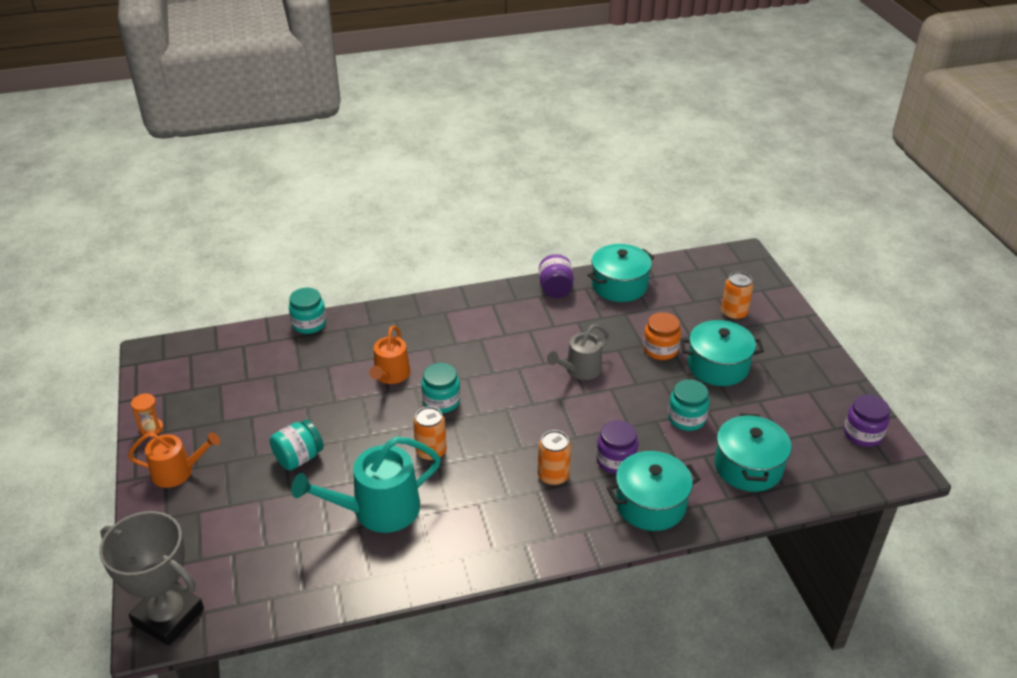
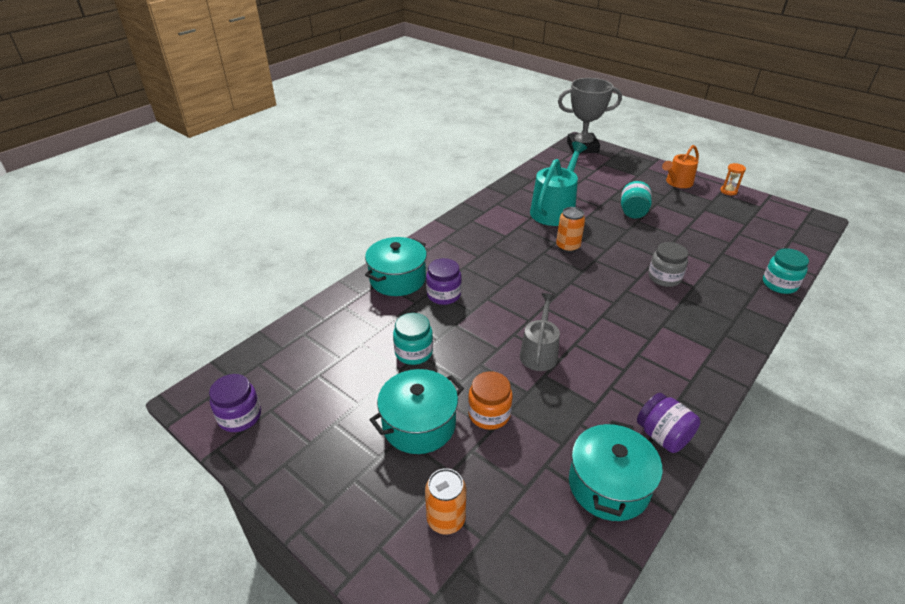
camera: 145 degrees right, 0 degrees up
orange watering can [369,325,410,384] -> grey jar [648,242,688,287]
turquoise jar [421,363,460,413] -> none
orange can [538,430,571,486] -> none
turquoise pot [714,413,791,492] -> none

